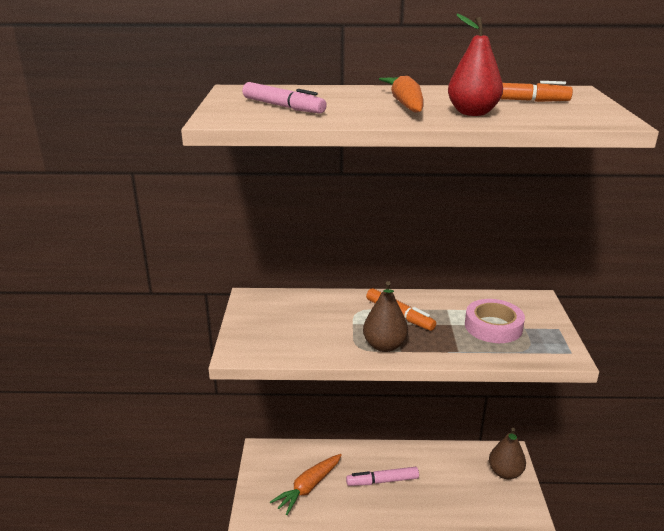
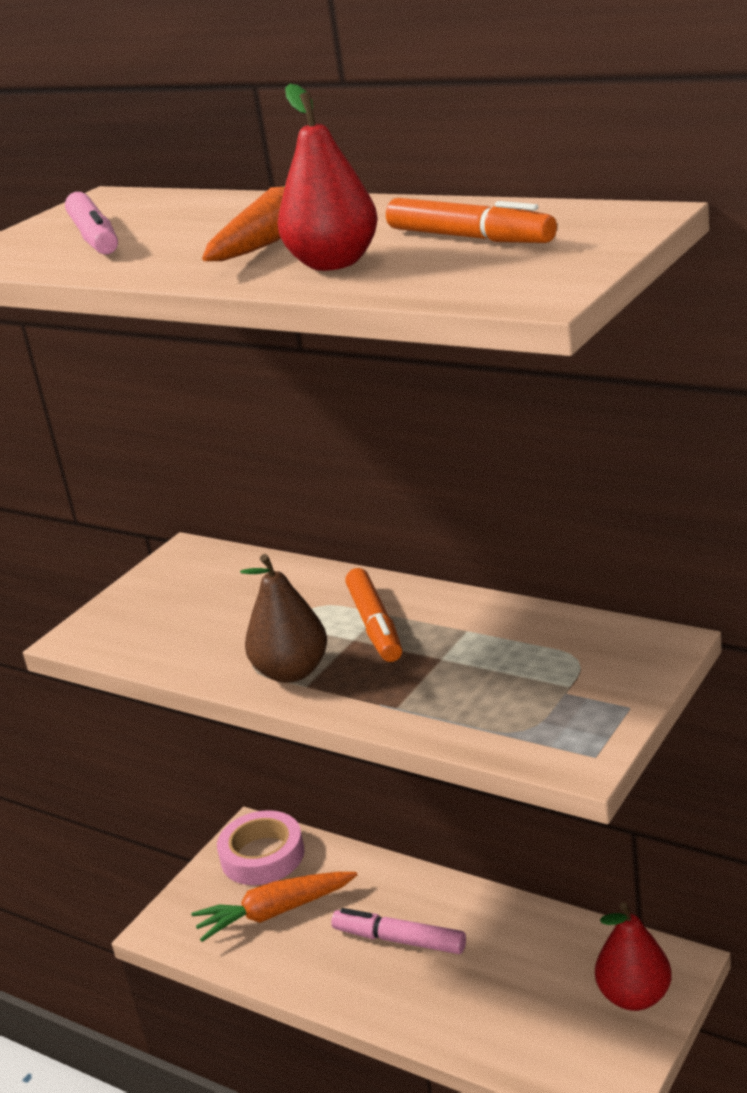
camera: 35 degrees right, 0 degrees up
pink tape [465,299,525,343] -> pink tape moved to [217,810,305,885]
brown pear [489,428,526,479] -> red pear [595,902,671,1011]

